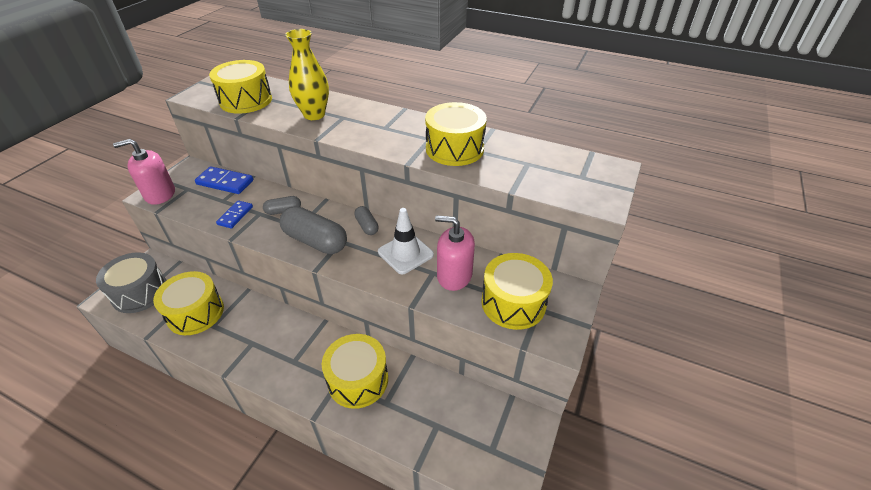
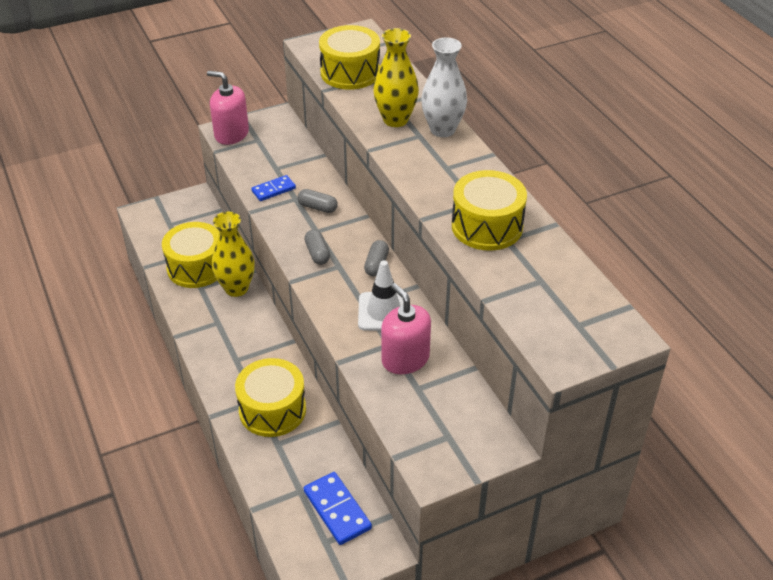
camera: 40 degrees right, 0 degrees up
grey drum [96,252,167,313] -> none
blue domino [195,166,253,194] -> blue domino moved to [304,472,372,545]
grey capsule [280,206,347,254] -> grey capsule [304,229,330,265], size x0.52
yellow drum [481,253,553,330] -> none
none -> yellow vase [212,212,255,297]
none -> white vase [421,38,467,137]

